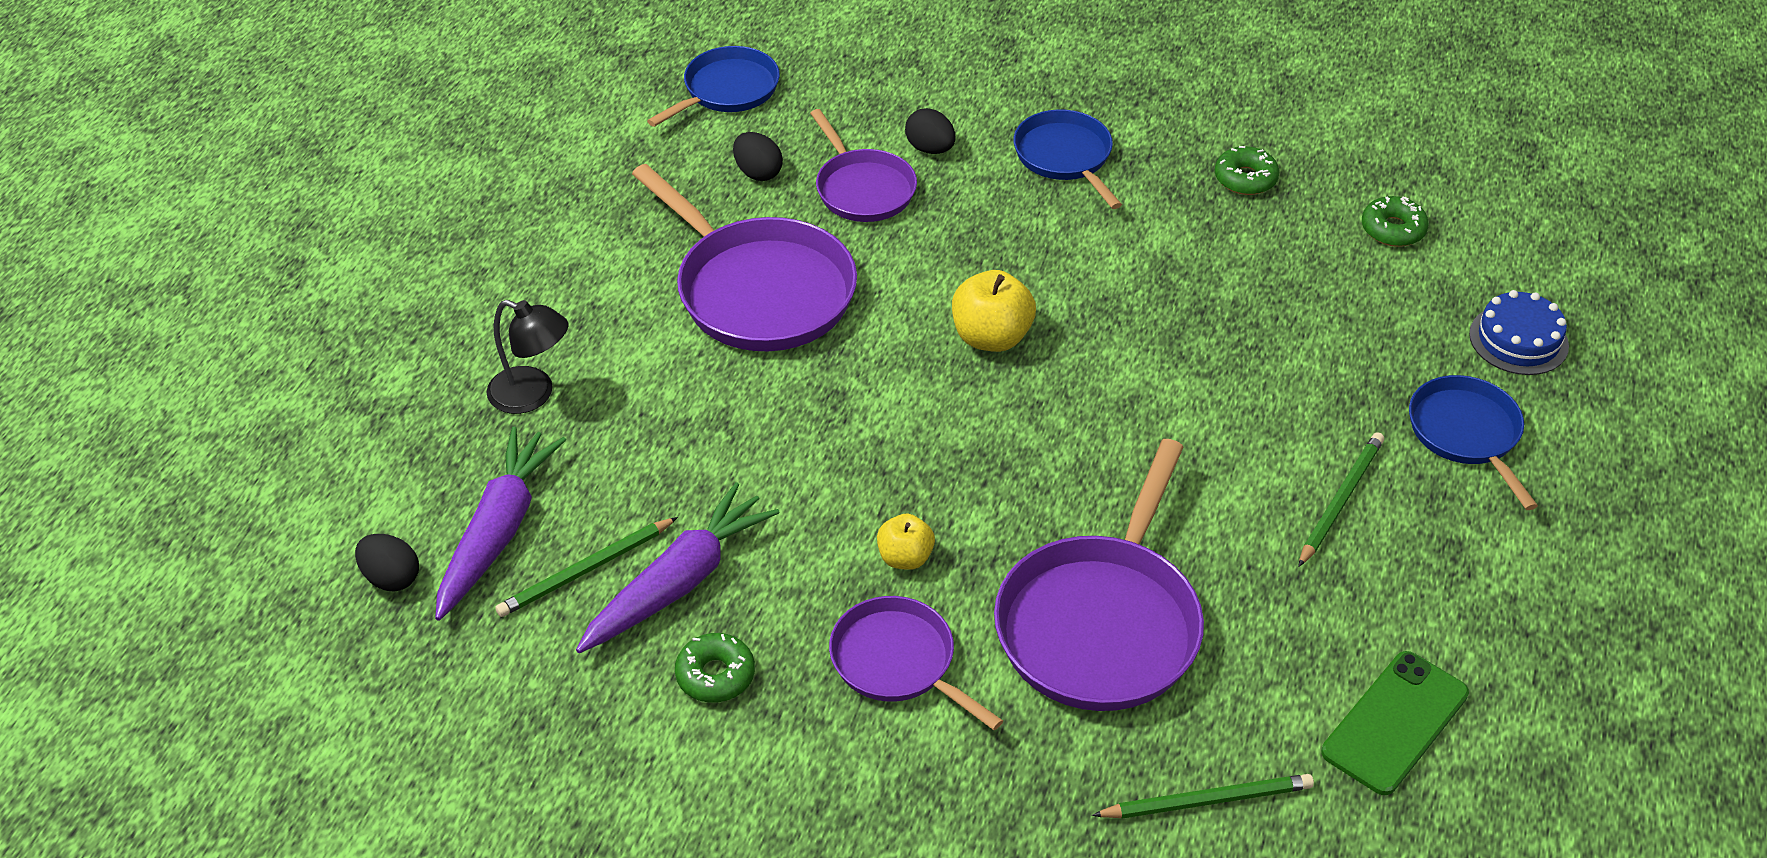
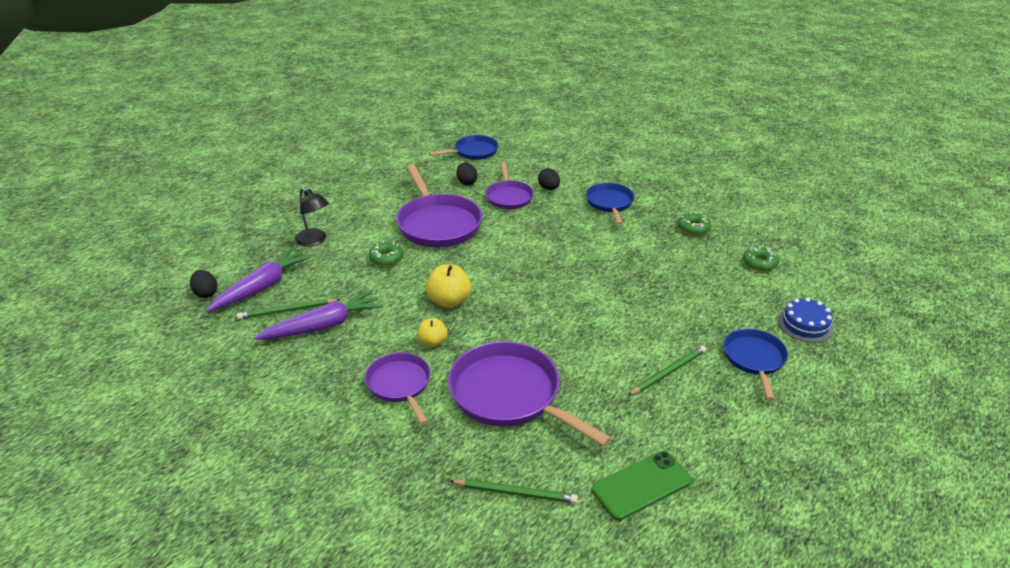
camera: 20 degrees right, 10 degrees down
green donut [675,633,755,703] -> green donut moved to [369,241,403,266]
yellow apple [952,270,1036,352] -> yellow apple moved to [426,264,471,308]
purple pan [994,439,1204,711] -> purple pan turned 90 degrees clockwise [448,341,612,447]

